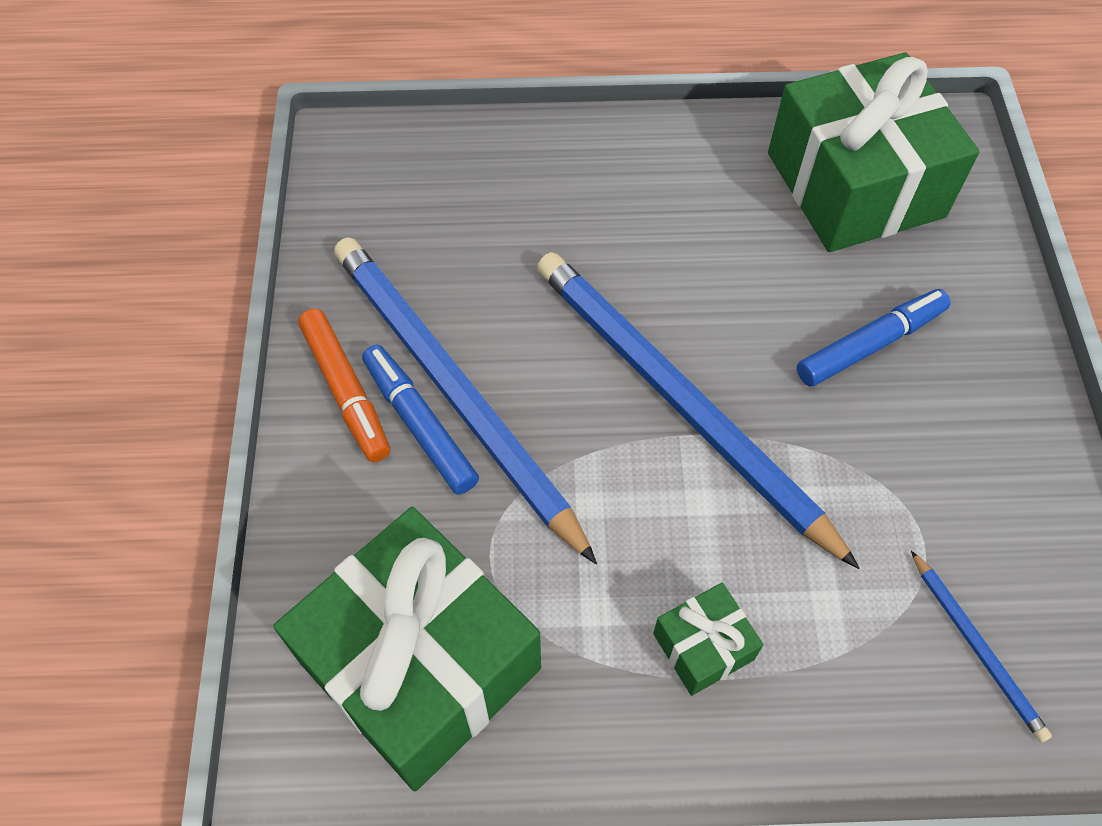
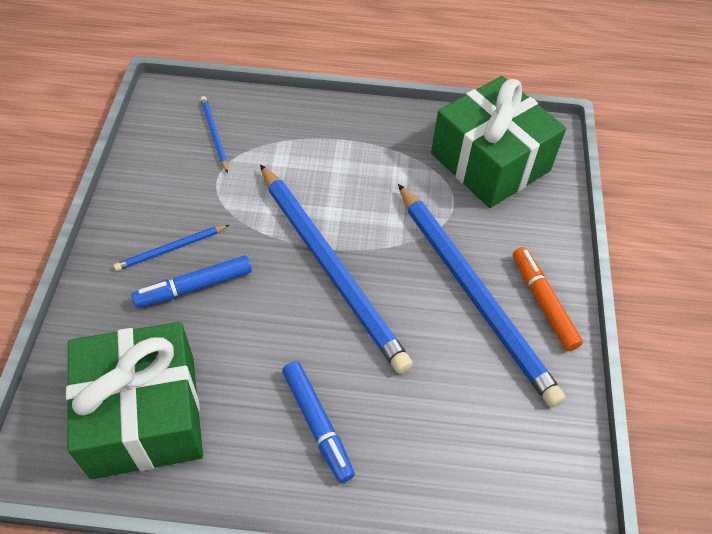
camera: 175 degrees left, 5 degrees down
blue marker [362,345,479,495] -> blue marker moved to [282,361,355,483]
green gift [653,583,763,696] -> none
none -> blue pencil [114,225,229,271]

